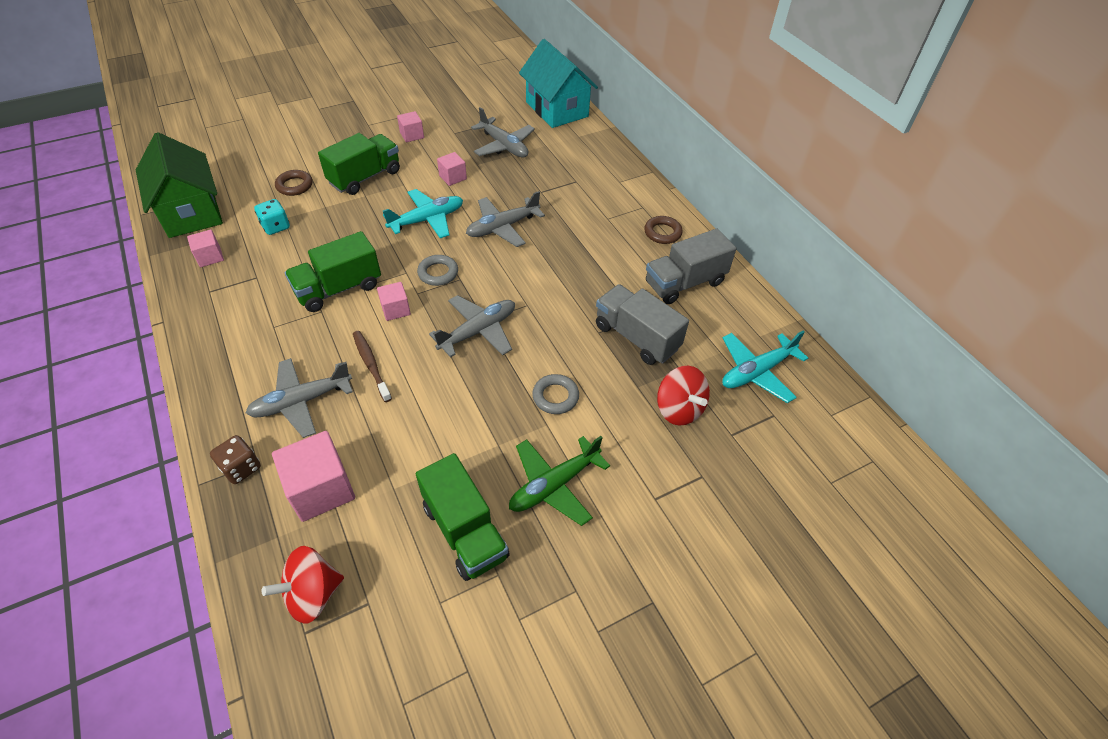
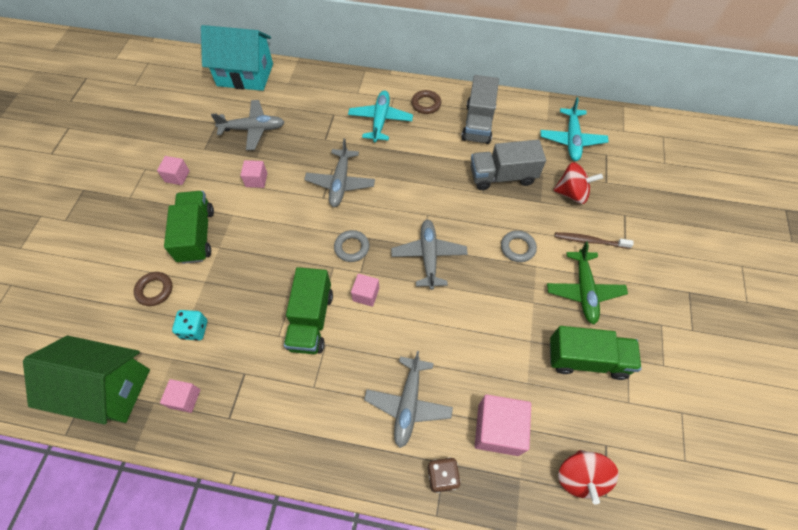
camera: 50 degrees left, 10 degrees up
brown toothbrush [353,331,392,402] -> brown toothbrush moved to [555,232,634,249]
turquoise plane [383,189,463,238] -> turquoise plane moved to [348,91,413,142]

